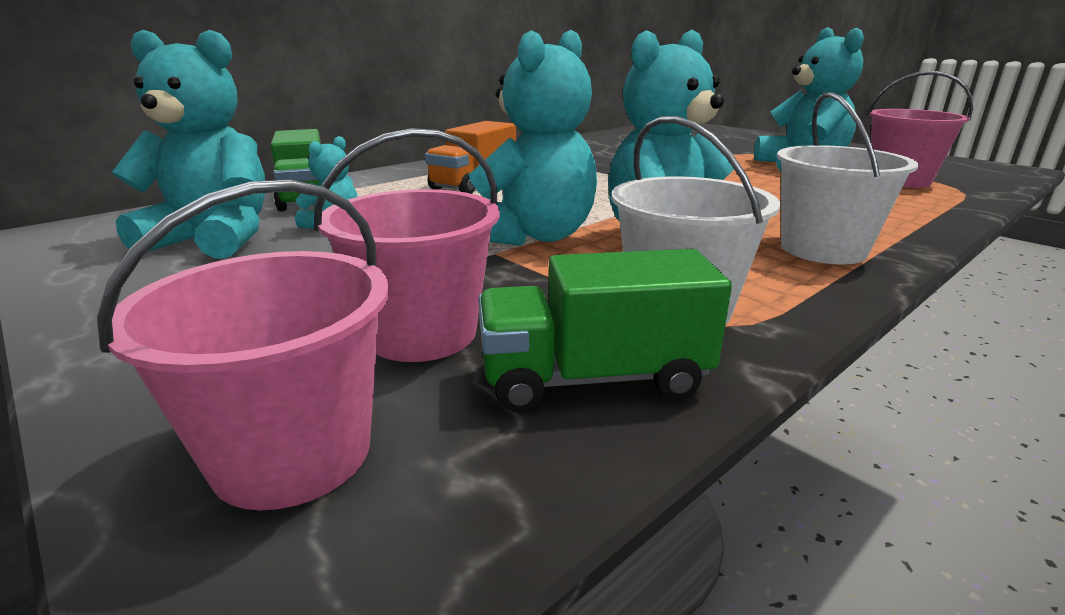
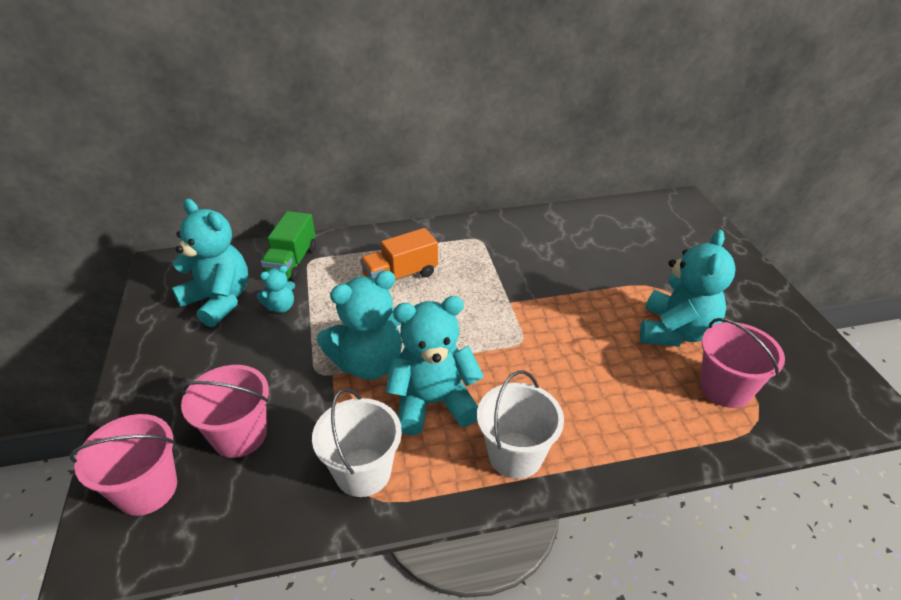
camera: 30 degrees right, 15 degrees up
green truck [478,249,732,412] -> none

